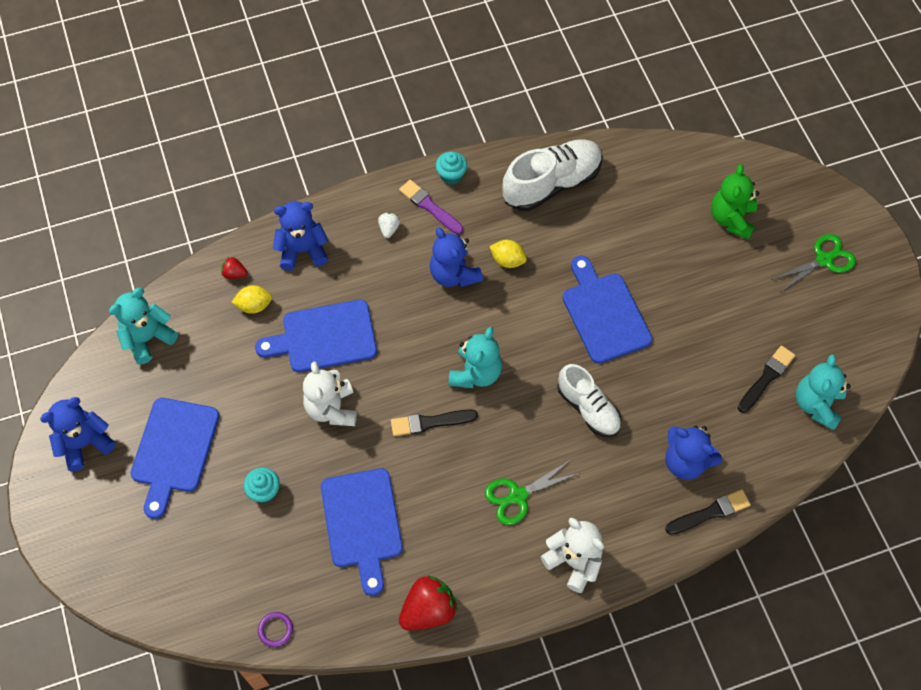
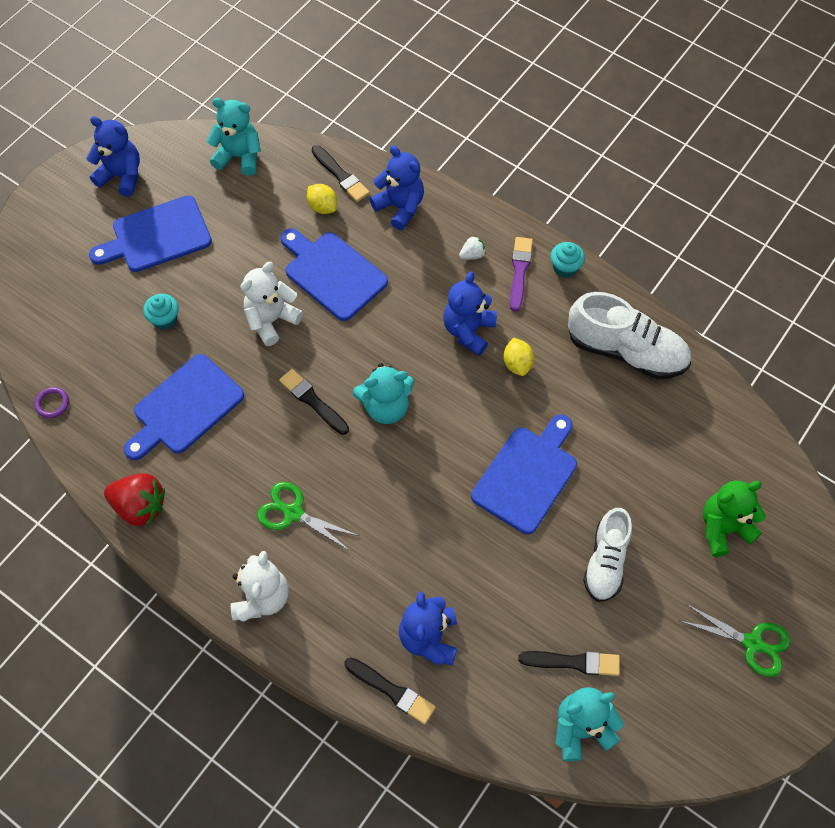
camera: 55 degrees right, 0 degrees up
red strawberry [222,257,248,279] -> black brush [312,145,370,202]
white shoe [557,364,621,437] -> white shoe moved to [583,508,632,602]

